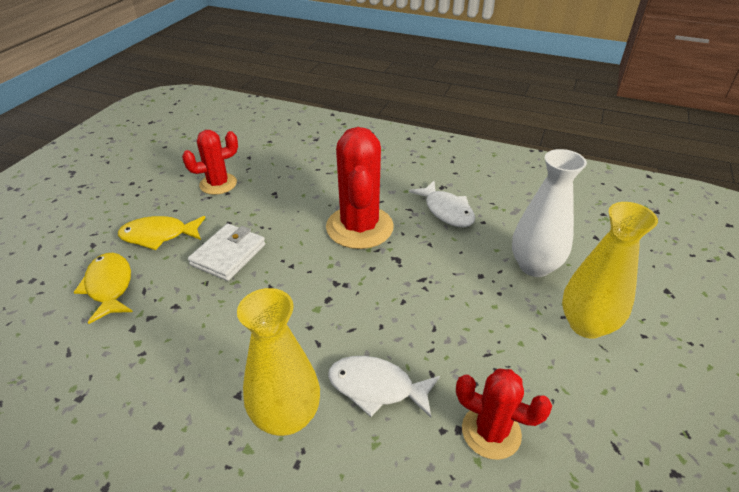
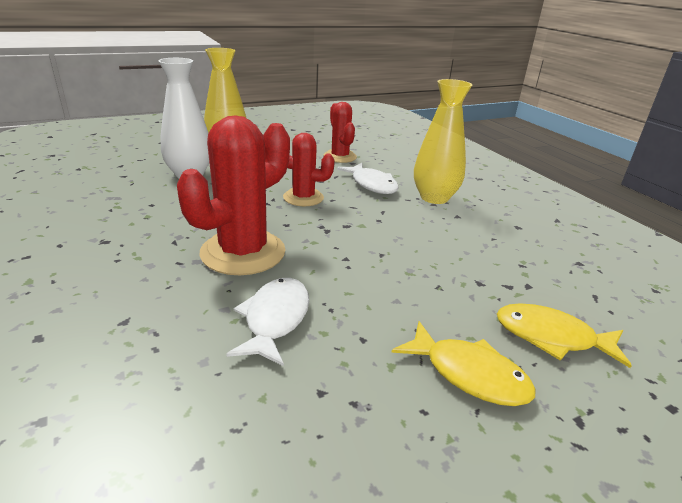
camera: 140 degrees left, 10 degrees down
yellow fish [73,253,133,324] -> yellow fish turned 90 degrees clockwise [497,303,632,368]
red cactus [182,130,238,195] -> red cactus moved to [283,133,335,206]
white wallet [188,224,265,281] -> none
white fish [409,181,475,228] -> white fish moved to [226,278,309,366]

